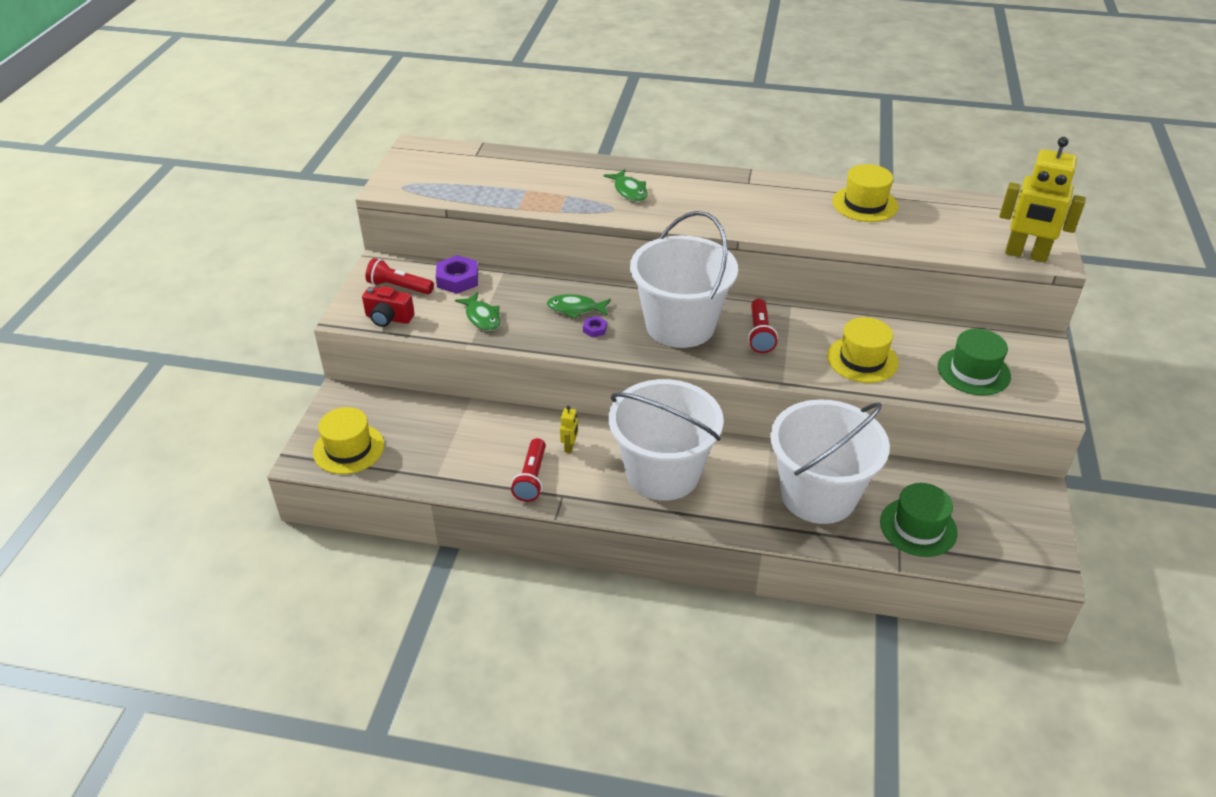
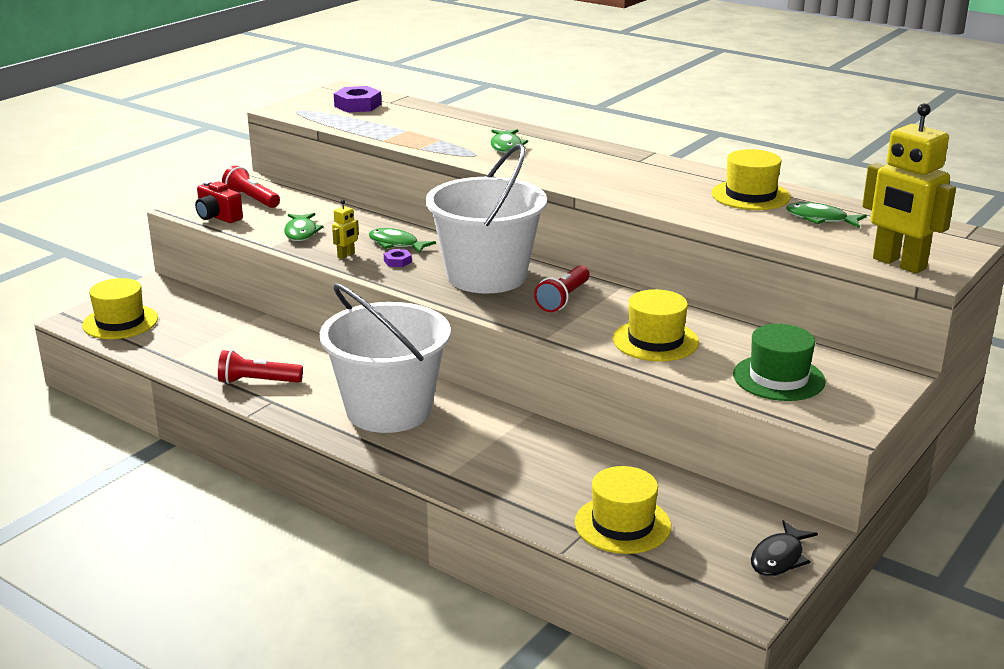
camera: 25 degrees right, 15 degrees down
purple nut [436,255,478,294] -> purple nut moved to [334,86,381,112]
red flashlight [511,438,546,502] -> red flashlight turned 60 degrees clockwise [218,350,303,384]
yellow robot [560,406,578,453] -> yellow robot moved to [332,200,359,259]
white bucket [770,399,890,524] -> none
green hat [880,483,958,557] -> yellow hat [575,466,671,554]
none -> black fish [751,520,818,576]
none -> green fish [786,202,867,228]

